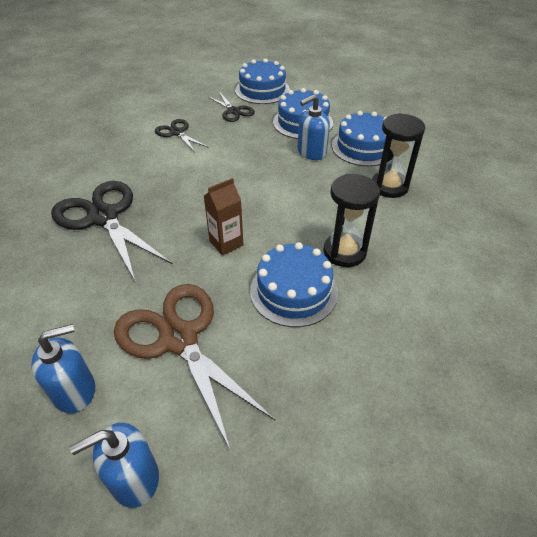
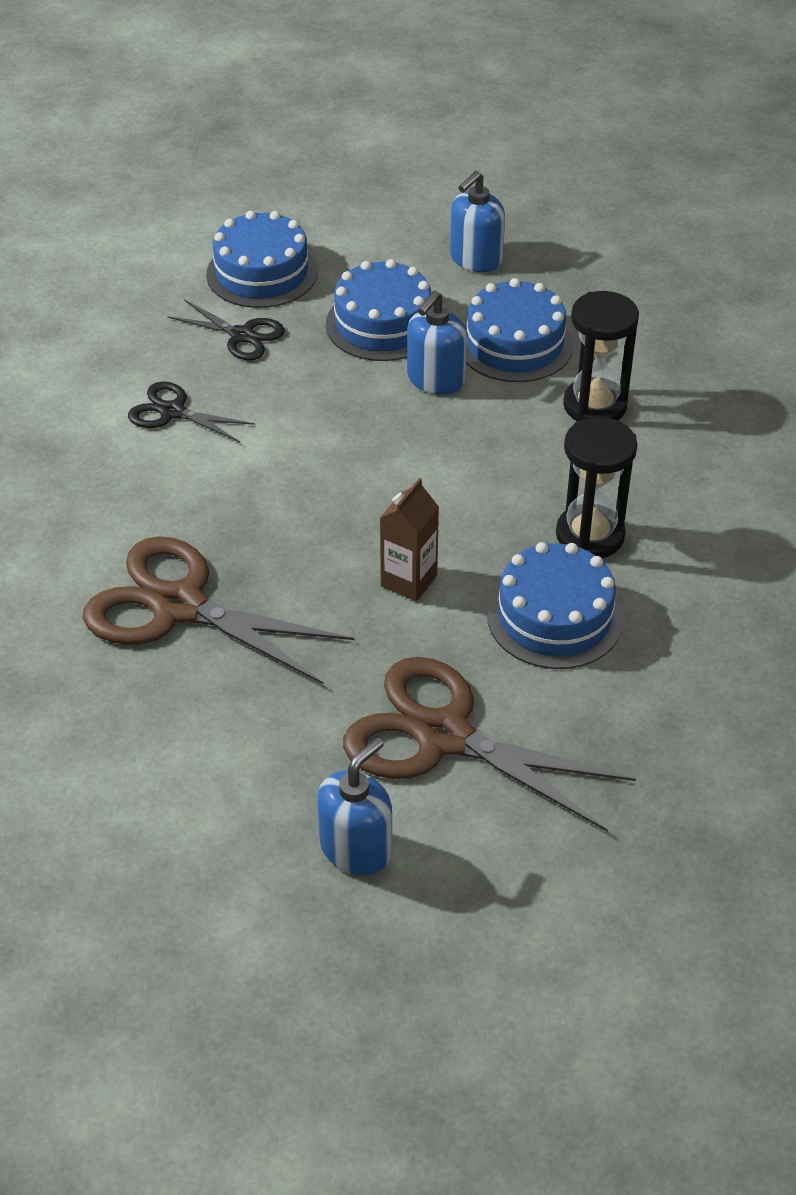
camera: 25 degrees left, 0 degrees up
black scissors [51,181,173,280] -> brown scissors [83,536,354,685]
blue soap dispenser [70,423,159,508] -> blue soap dispenser moved to [450,171,505,272]

